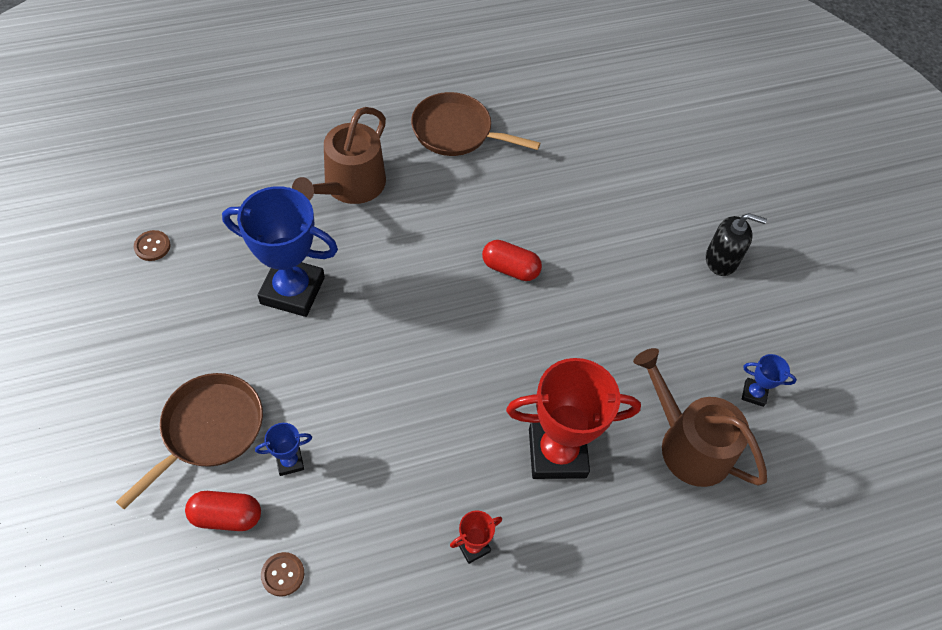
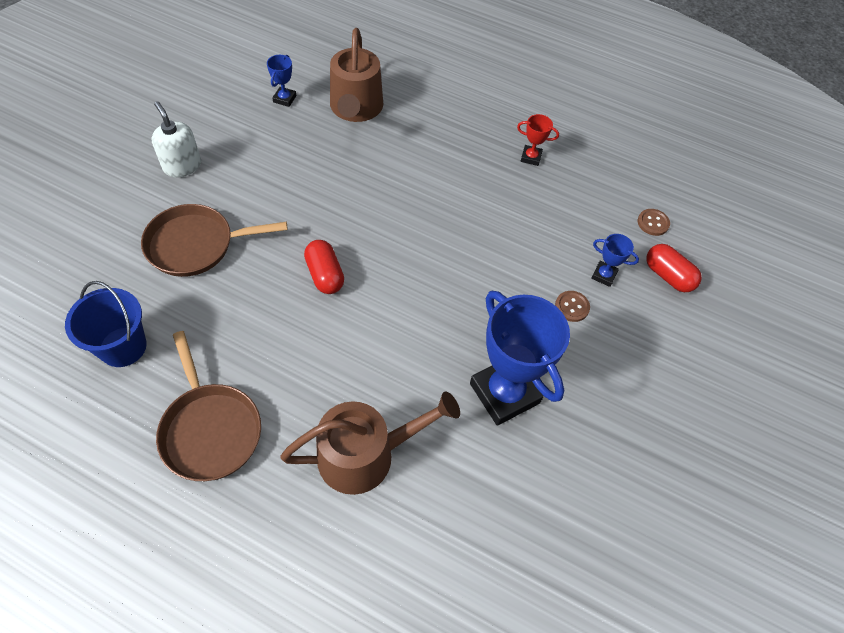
camera: 135 degrees left, 0 degrees up
brown pan [116,373,263,509] -> brown pan moved to [141,204,288,277]
brown button [134,230,170,261] -> brown button moved to [555,291,590,322]
red trophy [506,358,641,479] -> none
black soap dispenser [706,213,767,276] -> white soap dispenser [151,101,201,177]
blue trophy [742,354,797,407] -> blue trophy turned 45 degrees clockwise [267,55,296,107]
none -> blue bucket [65,281,147,367]

